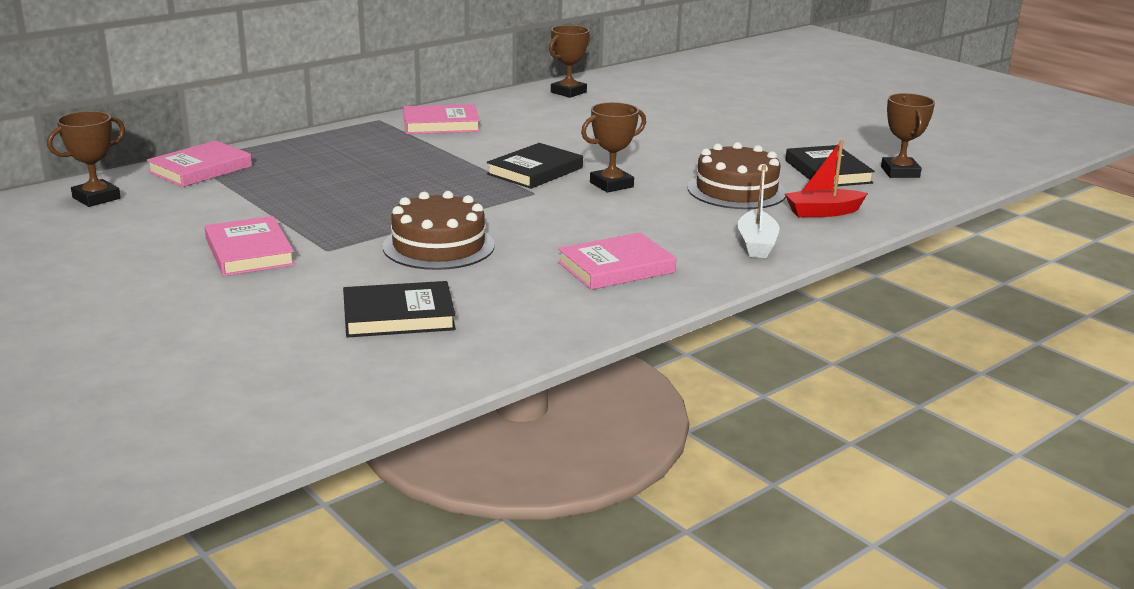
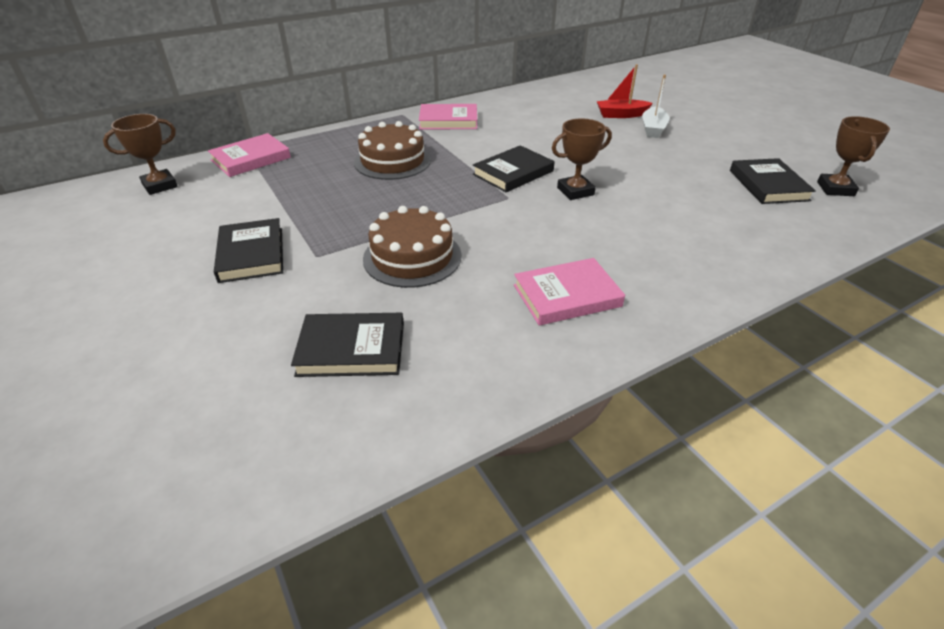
camera: 10 degrees right, 15 degrees up
pink book [205,216,295,276] -> black book [214,218,283,283]
brown trophy [549,25,590,98] -> none
brown cake [687,142,787,209] -> brown cake moved to [354,121,431,180]
white boat [737,165,779,258] -> white boat moved to [642,75,670,138]
red boat [785,140,868,217] -> red boat moved to [597,64,653,118]

